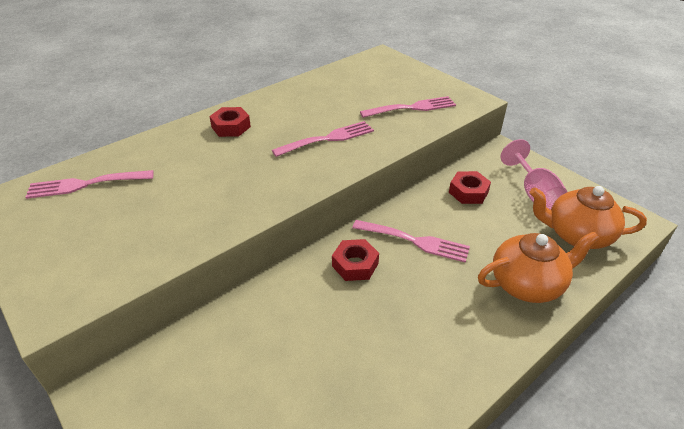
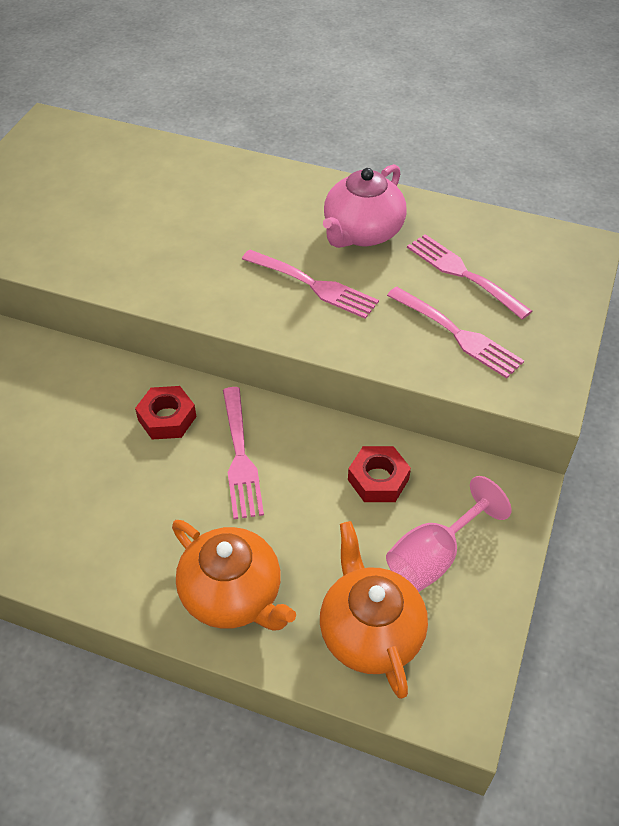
camera: 60 degrees right, 10 degrees up
pink fork [26,170,154,199] -> pink fork moved to [407,234,532,320]
red nut [209,107,251,137] -> none
none -> pink teapot [323,164,407,248]

